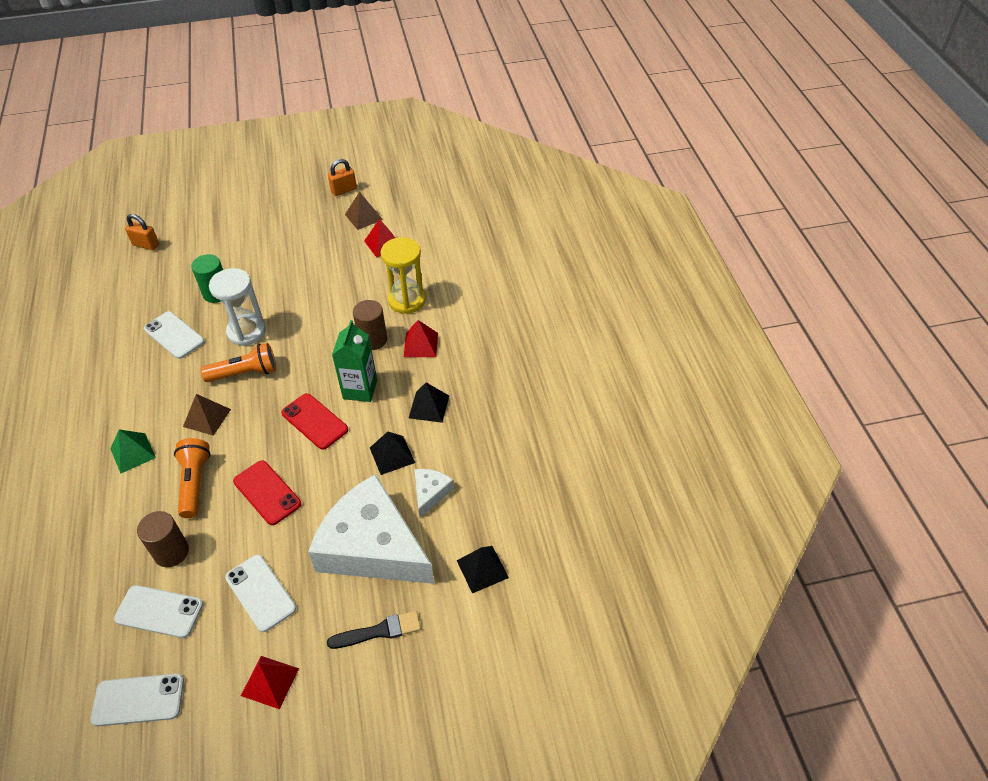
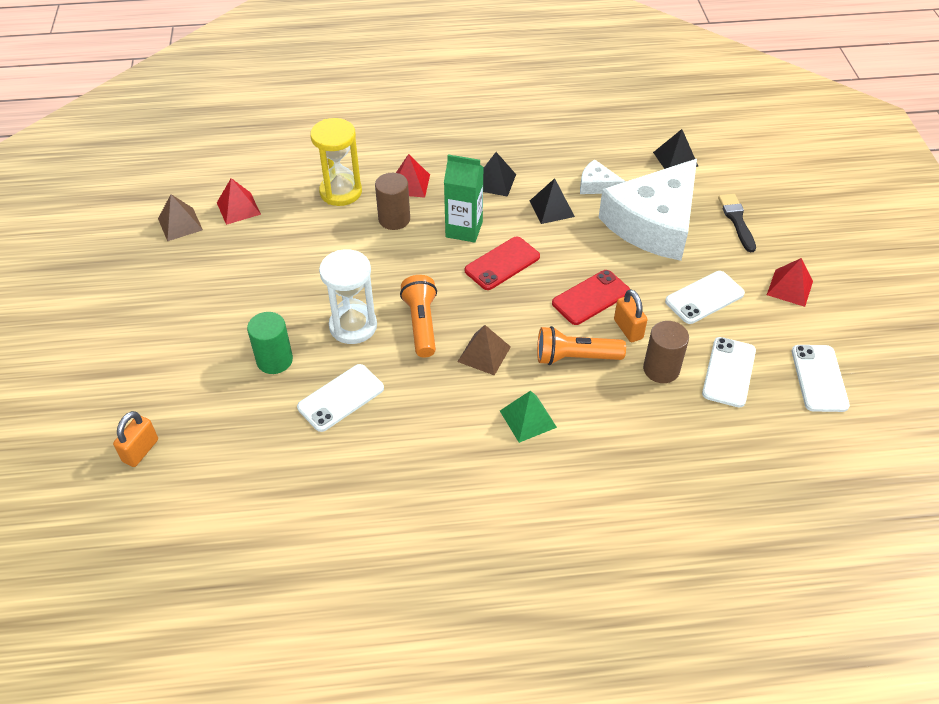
camera: 85 degrees left, 0 degrees up
orange padlock [328,159,357,196] -> orange padlock moved to [614,289,648,342]

